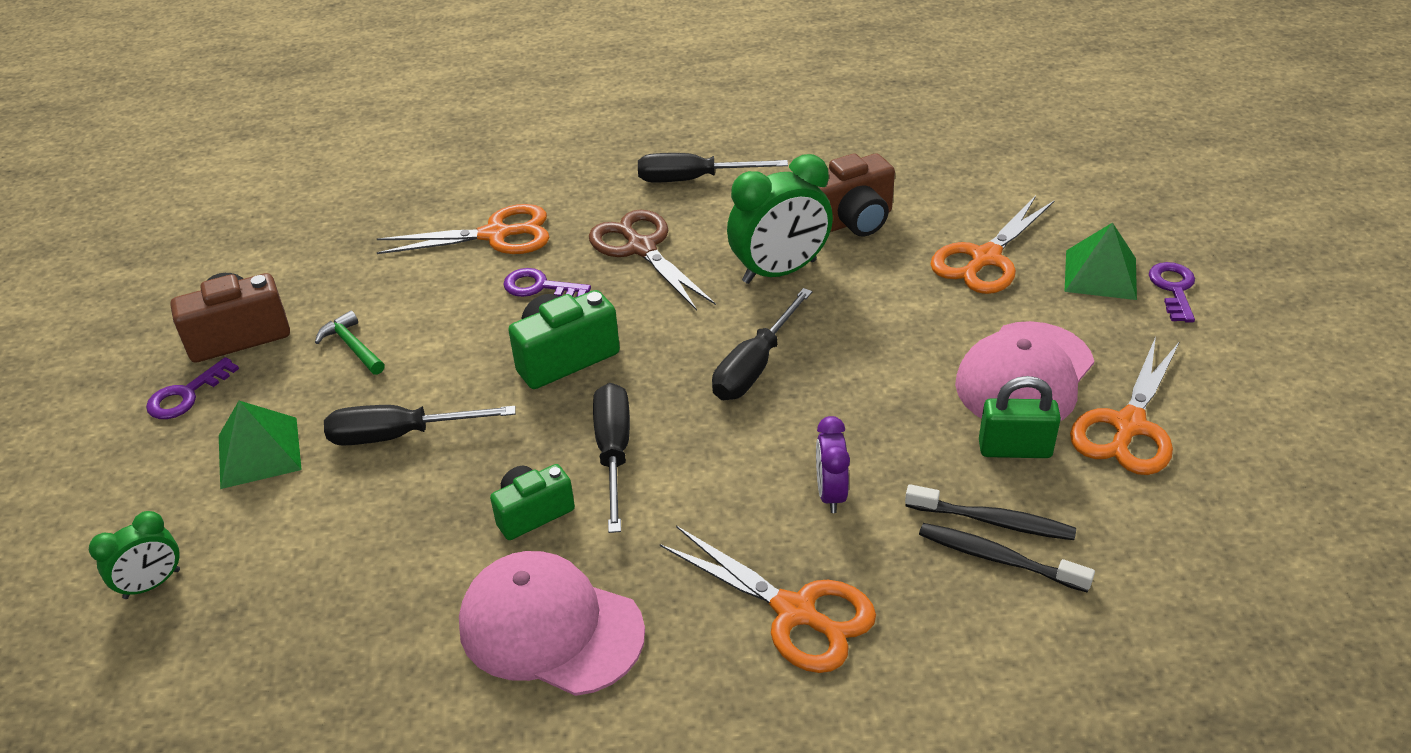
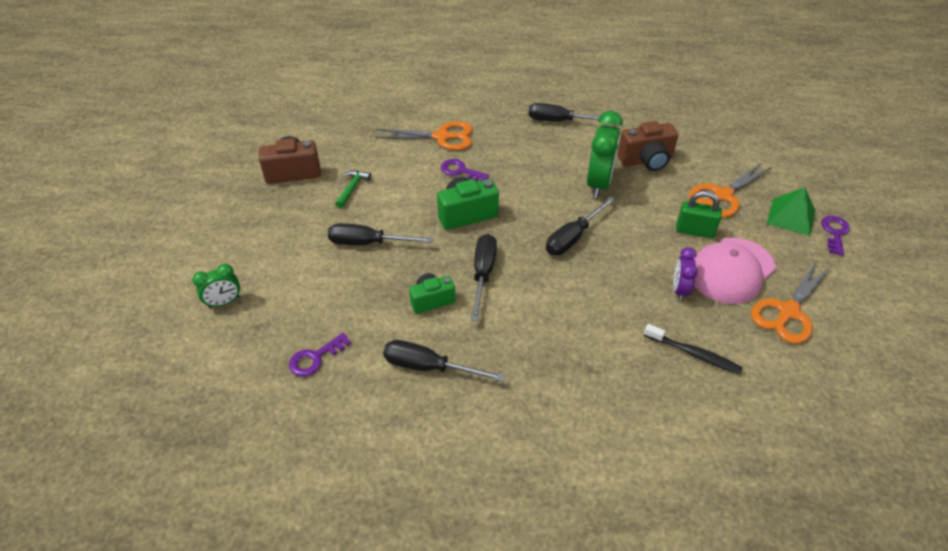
camera: 10 degrees right, 5 degrees up
purple key [146,357,239,419] -> purple key moved to [289,333,351,377]
green pyramid [219,401,302,489] -> none
green hammer [315,311,385,375] -> green hammer turned 45 degrees clockwise [336,171,371,208]
pink cap [459,551,645,696] -> black screwdriver [383,340,505,382]
brown scissors [589,209,716,311] -> none
orange scissors [660,526,876,673] -> none
green clock [727,154,833,284] -> green clock turned 60 degrees counterclockwise [587,111,623,198]
purple clock [816,416,850,513] -> purple clock moved to [673,247,697,301]
black toothbrush [919,523,1095,593] -> none
green padlock [979,376,1061,458] -> green padlock moved to [676,191,722,238]

